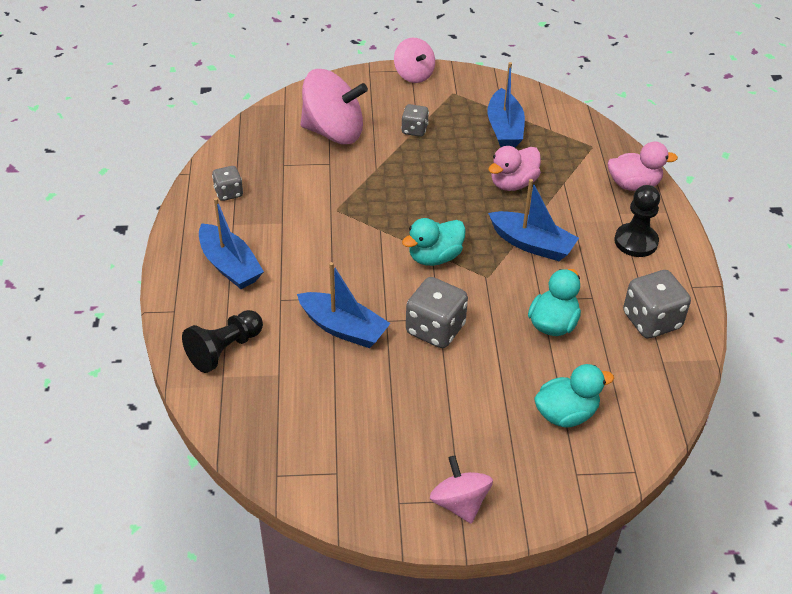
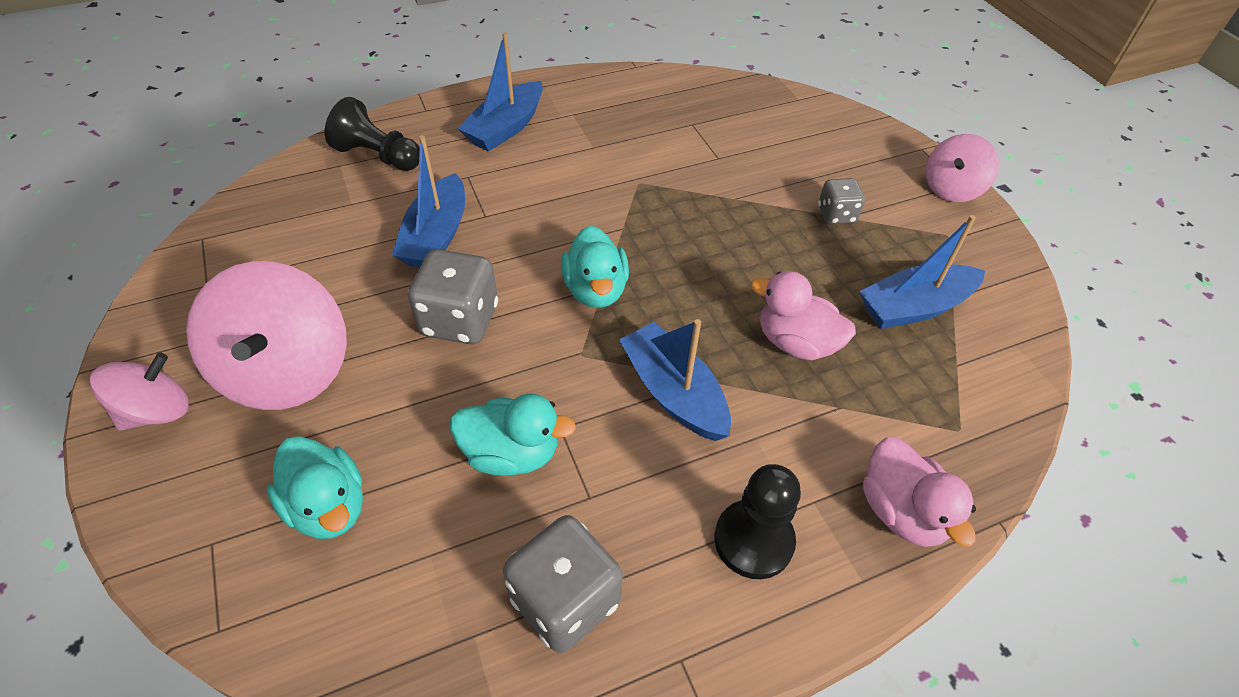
camera: 70 degrees right, 5 degrees up
grey dice [212,166,243,201] -> none
pink spinning top [301,69,368,144] -> pink spinning top moved to [186,261,347,410]
turquoise duck [402,218,466,266] -> turquoise duck turned 135 degrees counterclockwise [561,225,629,308]
blue boat [488,179,579,261] -> blue boat turned 135 degrees clockwise [619,319,731,441]

